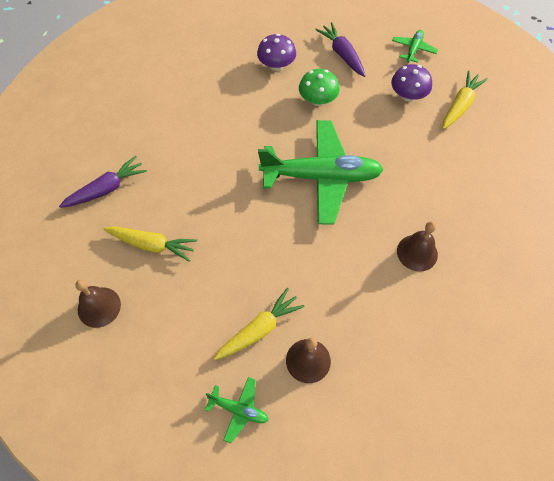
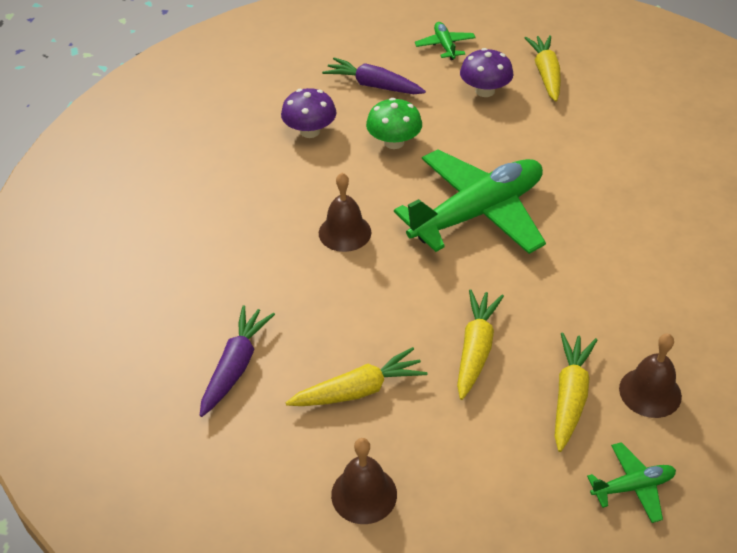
camera: 35 degrees left, 15 degrees down
brown bell [397,222,438,271] -> brown bell moved to [319,173,371,252]
none -> yellow carrot [457,289,504,400]

